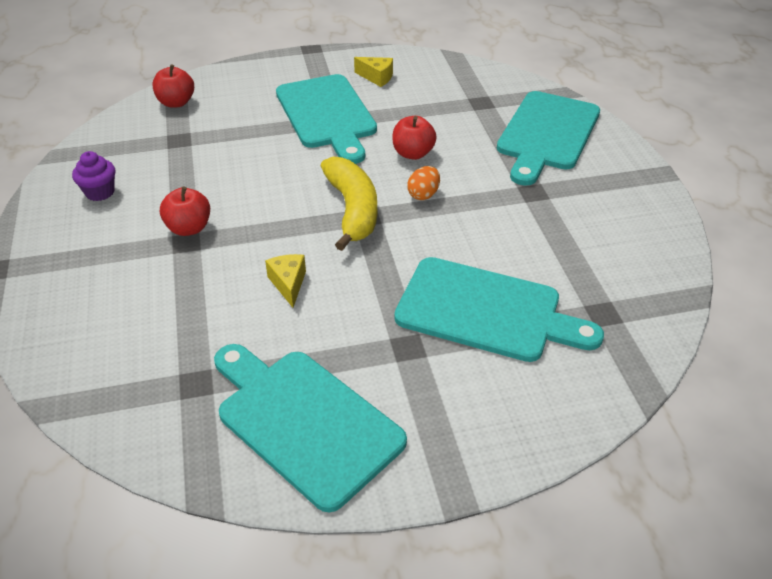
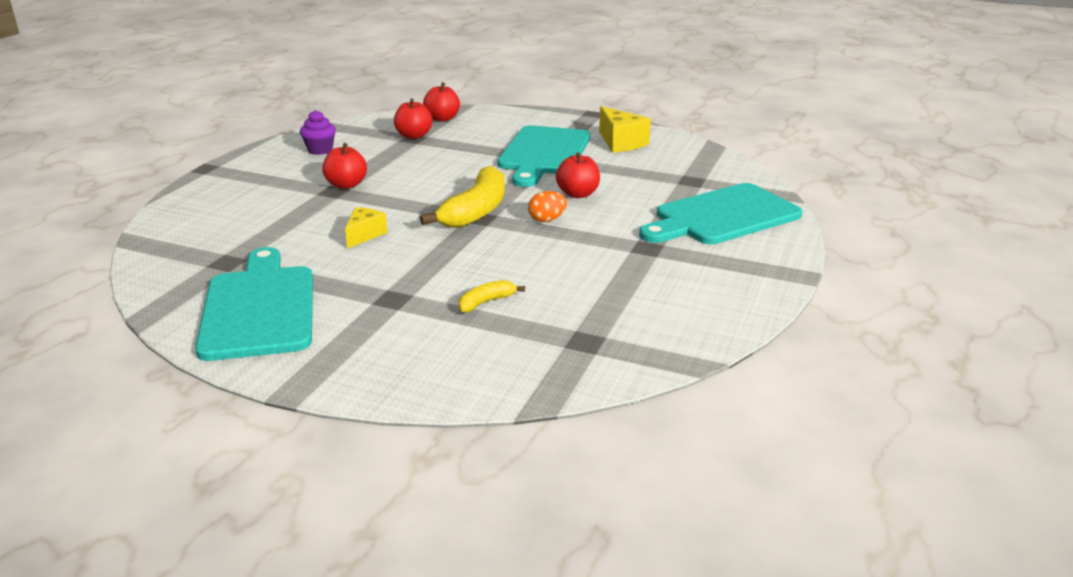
camera: 35 degrees right, 15 degrees down
yellow cheese [354,57,393,87] -> yellow cheese [599,106,651,152], size x1.54
turquoise cutting board [394,257,604,362] -> yellow banana [458,280,525,313]
none -> red apple [394,98,432,139]

